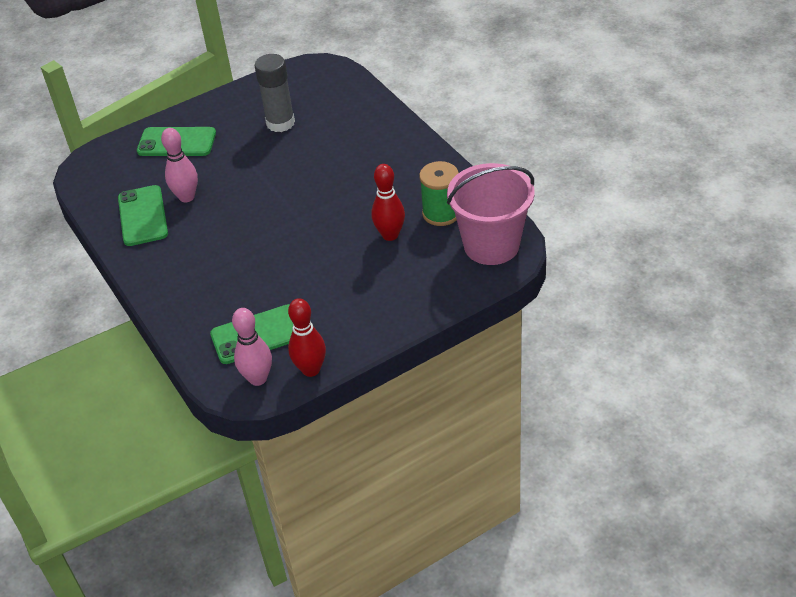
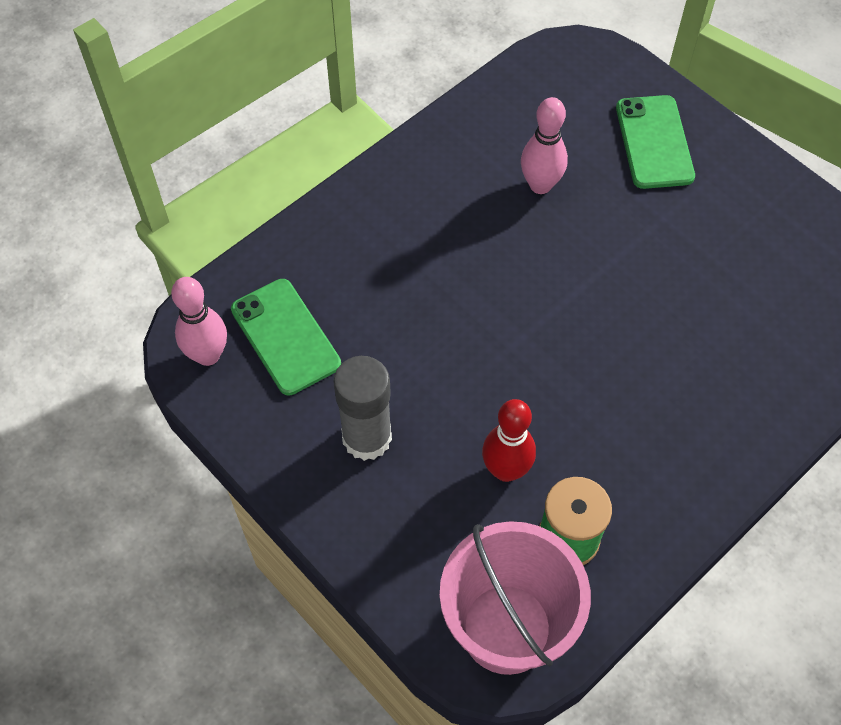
camera: 75 degrees right, 15 degrees up
green phone [118,185,168,246] -> none
grey glue stick [255,54,295,132] -> grey glue stick moved to [333,356,392,461]
red bowling pin [288,298,326,377] -> none

